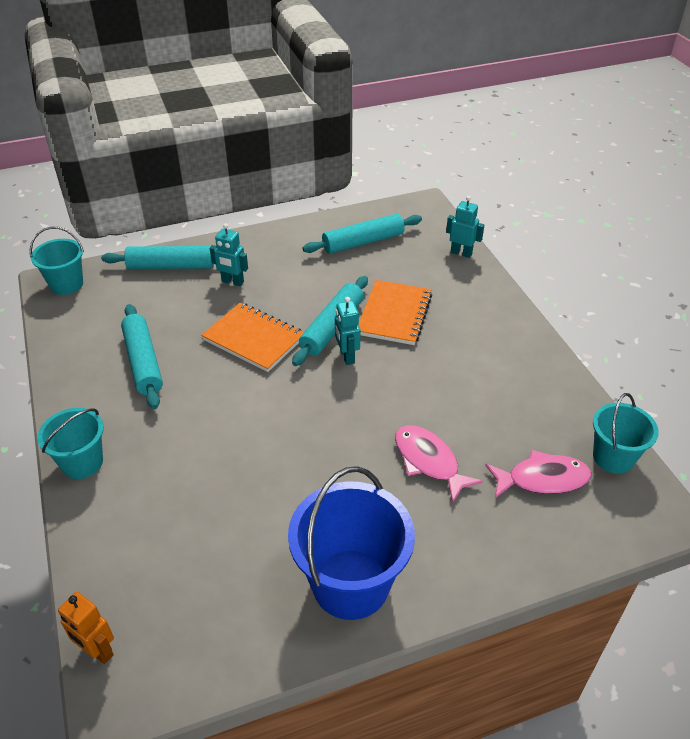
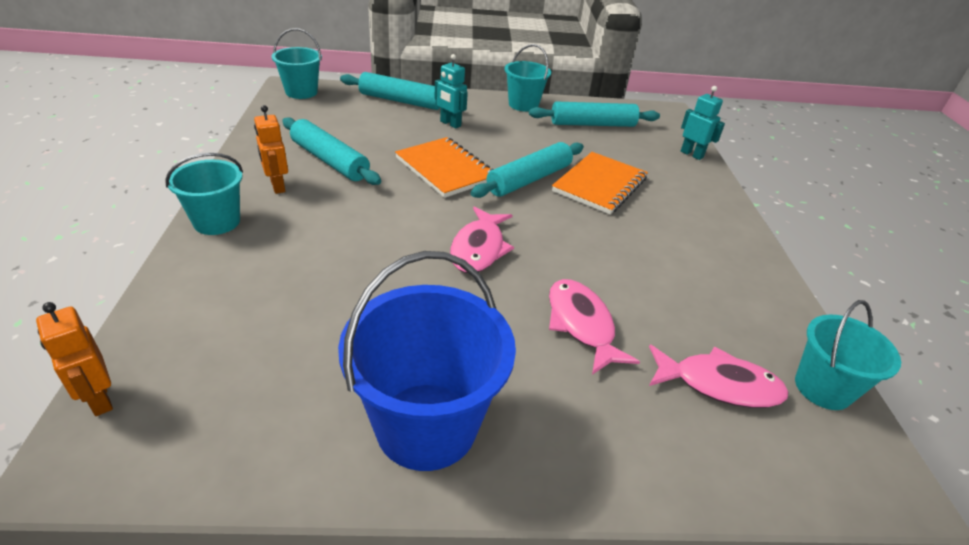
camera: 15 degrees right, 5 degrees down
turquoise rolling pin [121,304,163,409] -> turquoise rolling pin turned 45 degrees counterclockwise [282,117,381,185]
turquoise robot [335,297,361,365] -> none
none -> orange robot [254,105,288,194]
none -> pink fish [450,206,514,273]
none -> turquoise bucket [505,44,551,112]

